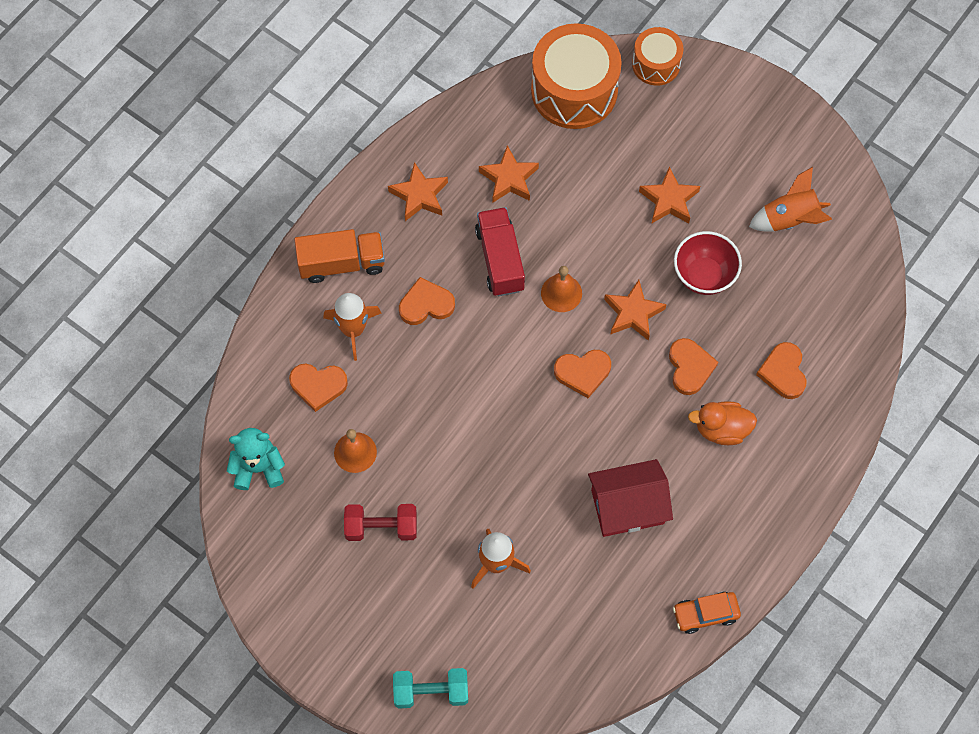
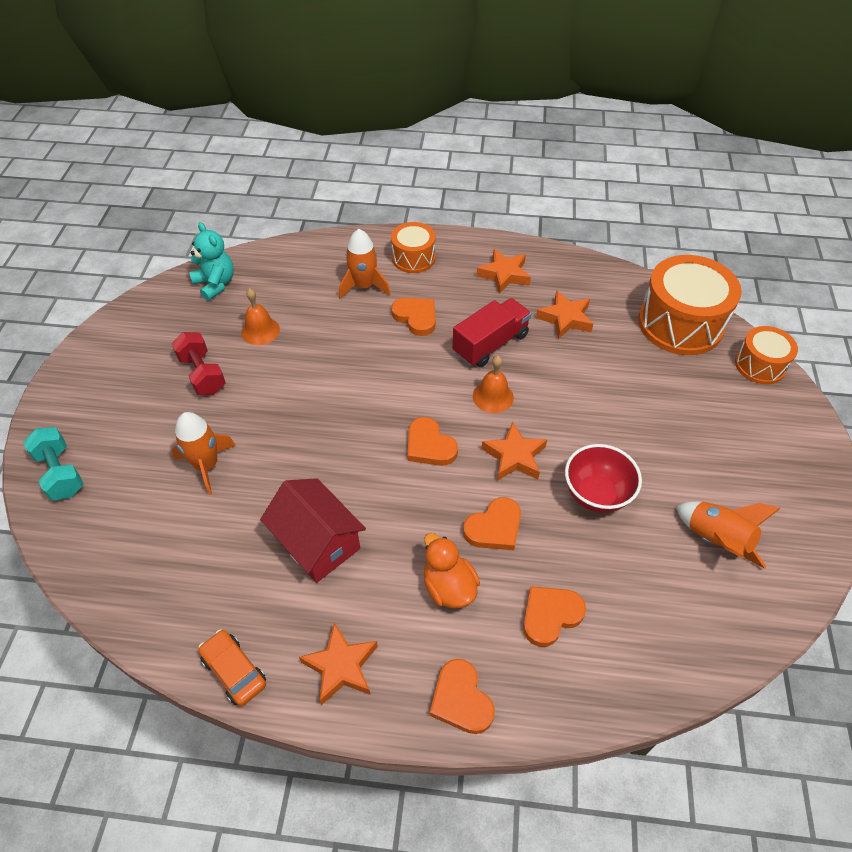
camera: 60 degrees right, 15 degrees down
orange heart [289,364,348,412] -> orange heart moved to [430,659,495,734]
orange truck [294,229,385,283] -> orange drum [391,222,436,273]
orange star [639,167,700,224] -> orange star moved to [299,623,378,705]

